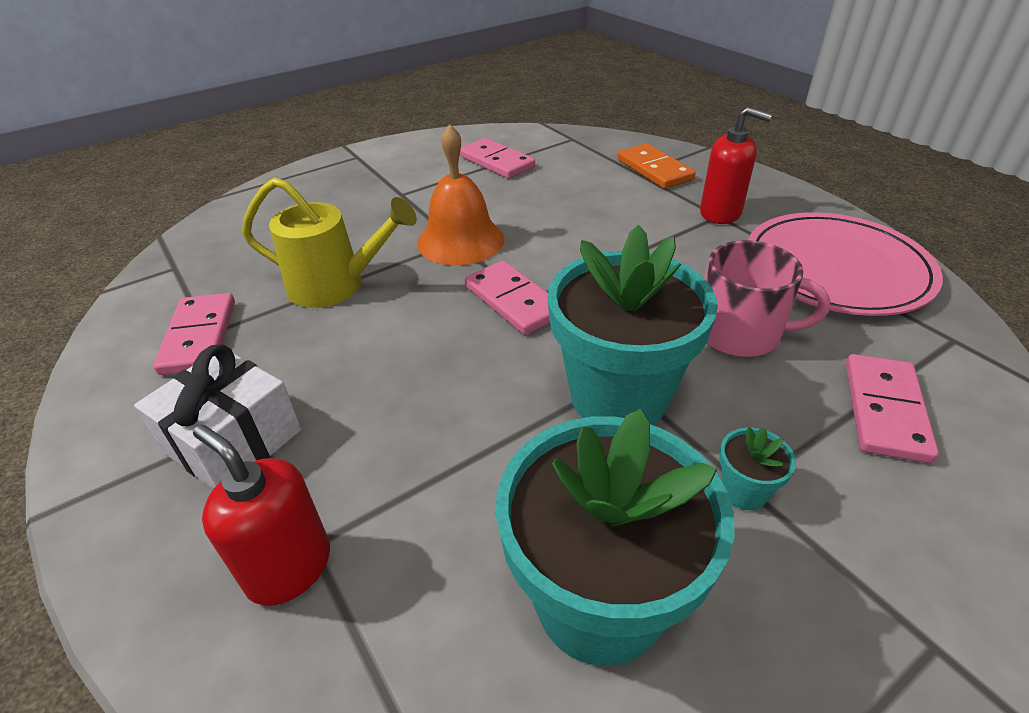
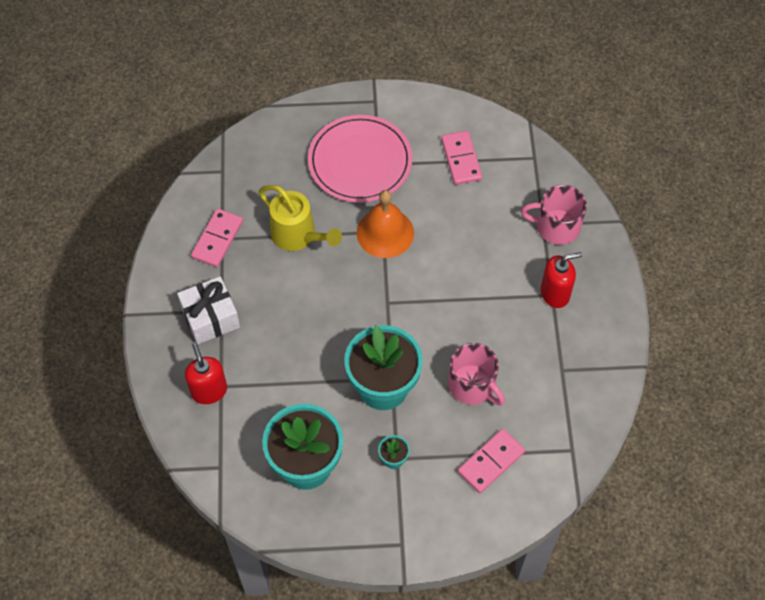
camera: 30 degrees right, 20 degrees up
pink domino [465,261,550,335] -> none
orange domino [617,143,696,189] -> pink mug [521,185,587,245]
red soap dispenser [700,107,772,224] -> red soap dispenser turned 75 degrees counterclockwise [541,252,582,308]
pink plate [748,212,943,316] -> pink plate moved to [308,115,412,203]

